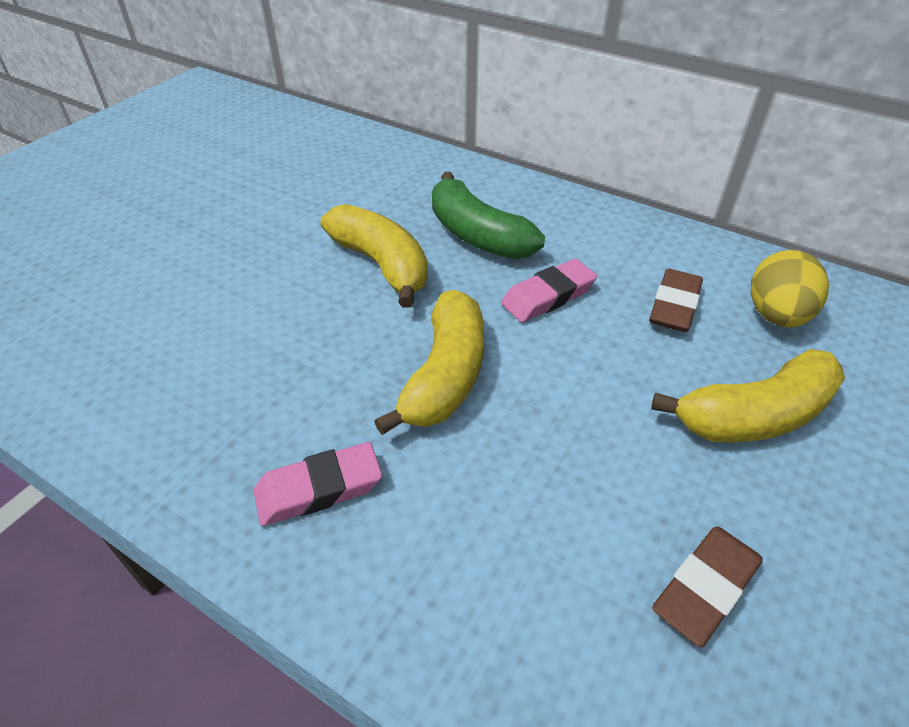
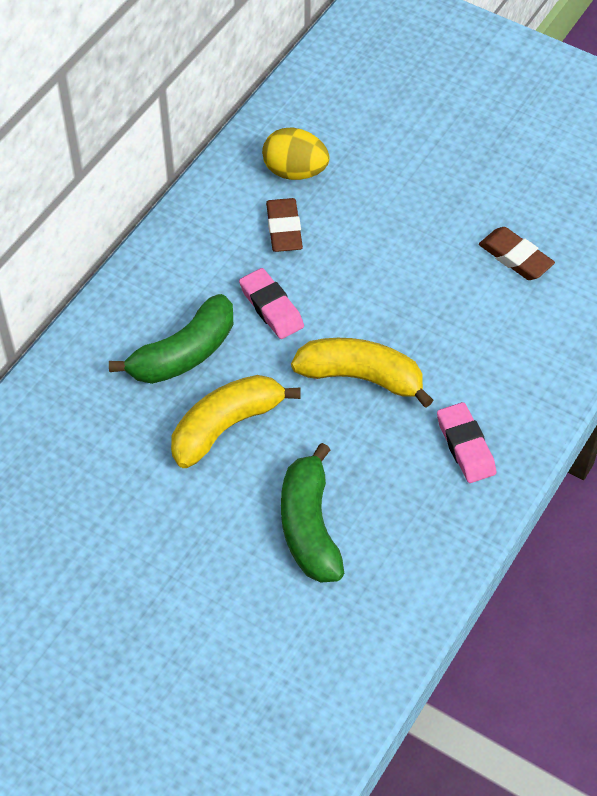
camera: 90 degrees left, 10 degrees up
brown eraser [649,269,703,332] -> brown eraser turned 60 degrees clockwise [266,198,303,252]
yellow banana [651,349,845,443] -> none
none -> green banana [281,443,344,583]

